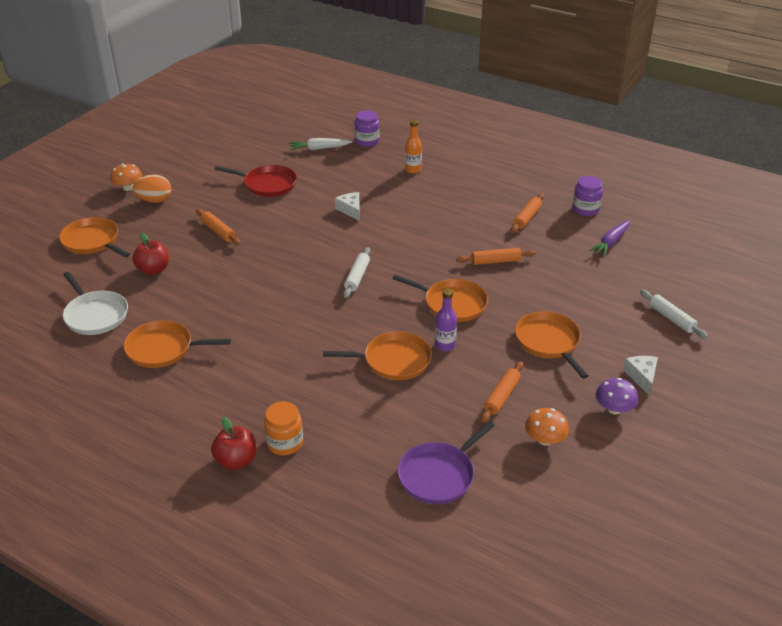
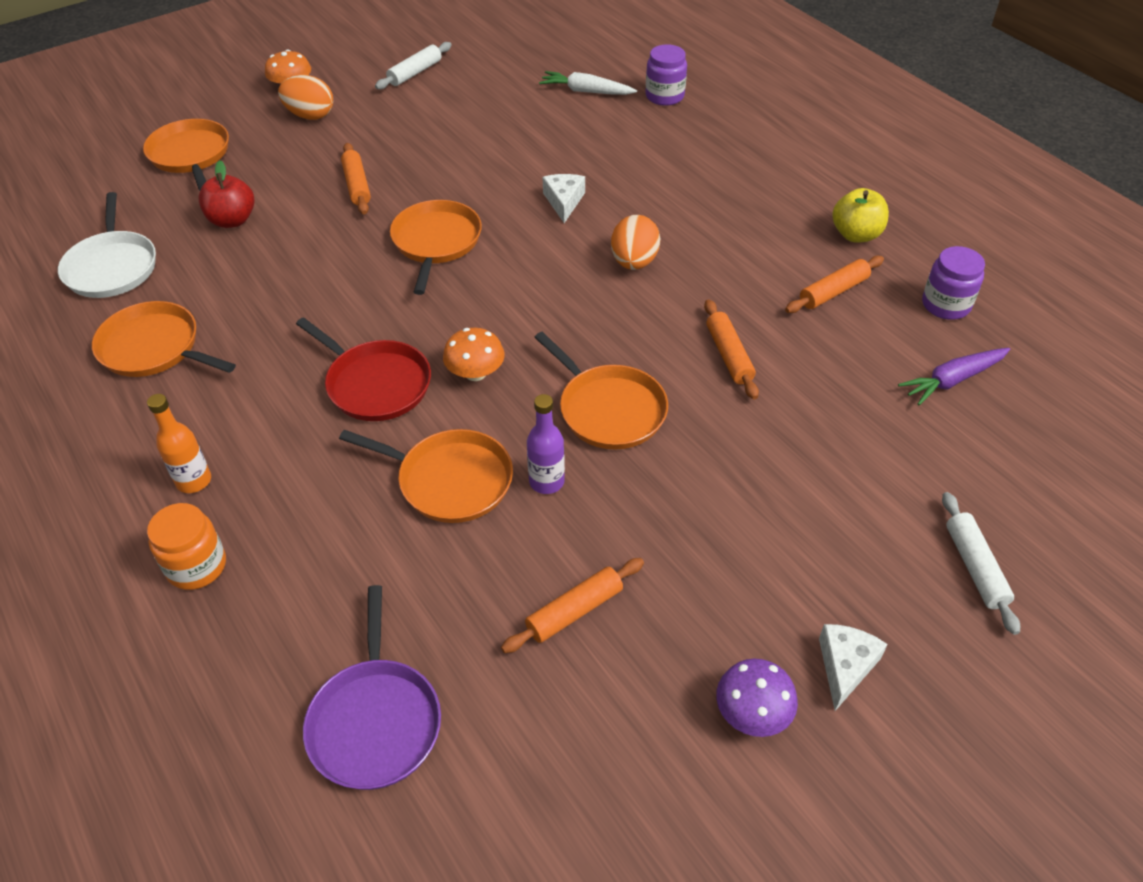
camera: 25 degrees right, 10 degrees up
red apple [211,417,256,470] -> none
red pan [215,165,297,197] -> red pan moved to [296,317,431,421]
white rolling pin [343,247,370,298] -> white rolling pin moved to [375,42,452,89]
purple pan [398,421,495,504] -> purple pan turned 75 degrees counterclockwise [303,585,441,790]
orange bottle [405,119,422,173] -> orange bottle moved to [147,394,211,493]
orange rolling pin [456,248,536,265] -> orange rolling pin turned 60 degrees clockwise [704,299,759,399]
orange pan [515,311,588,379] -> orange pan moved to [390,200,482,295]
orange mushroom [525,408,569,446] -> orange mushroom moved to [443,328,505,381]
none -> orange egg [611,215,661,270]
none -> yellow apple [832,188,889,243]

